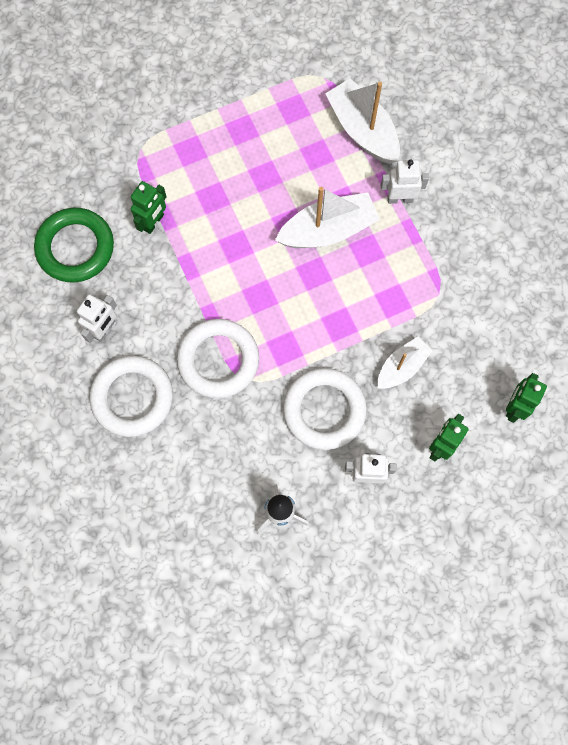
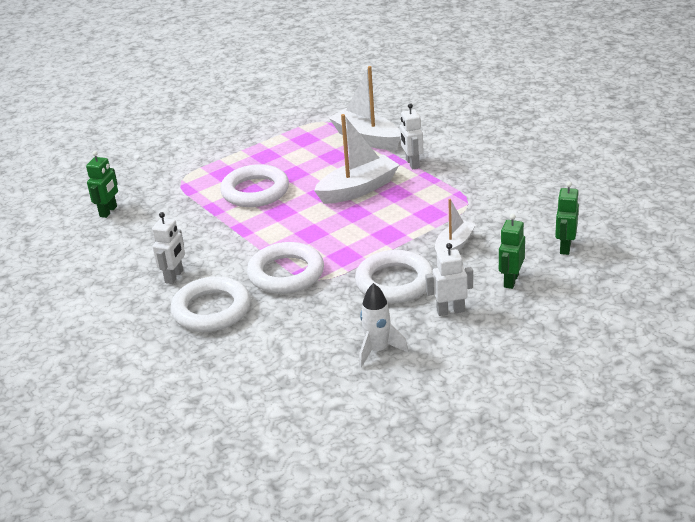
camera: 10 degrees left, 40 degrees down
green ring [34,208,114,283] -> none
green robot [131,181,167,234] -> green robot moved to [86,151,118,218]
white robot [381,160,429,204] -> white robot turned 90 degrees counterclockwise [400,103,424,170]
none -> white ring [220,164,289,207]

